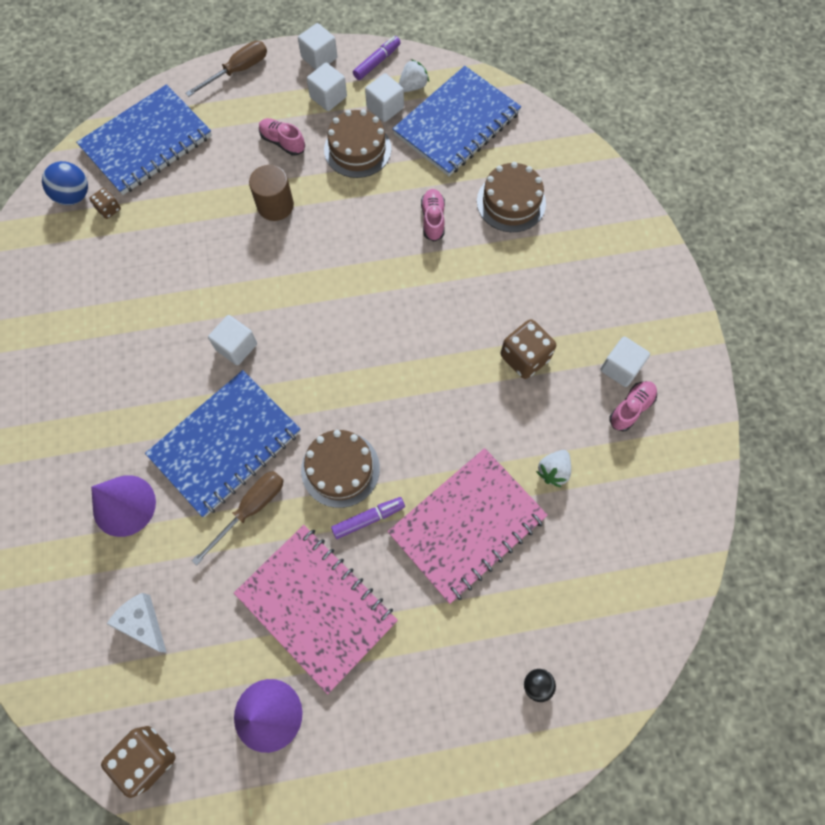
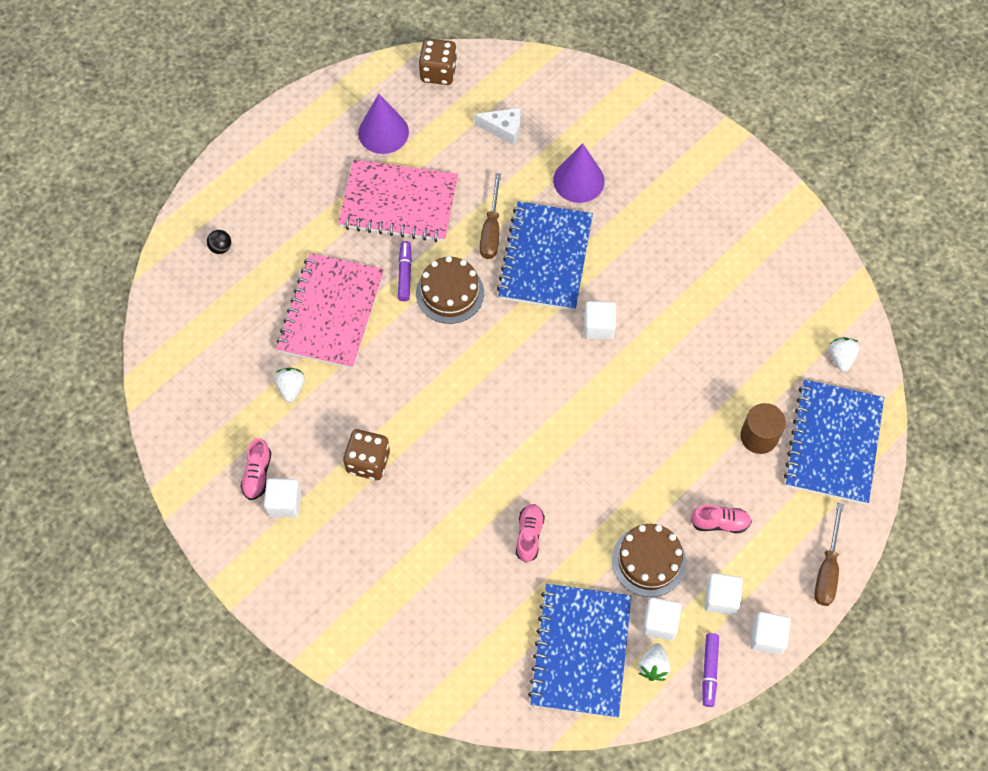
camera: 145 degrees right, 5 degrees down
blue ball [42,161,88,205] -> white strawberry [829,337,859,372]
brown dice [89,188,121,219] -> none
brown cylinder [249,165,294,221] -> brown cylinder moved to [740,403,786,454]
purple marker [331,497,405,539] -> purple marker turned 150 degrees clockwise [398,241,412,301]
pink shoe [421,189,445,242] -> pink shoe turned 135 degrees counterclockwise [516,504,545,563]
brown cake [477,162,546,232] -> none

